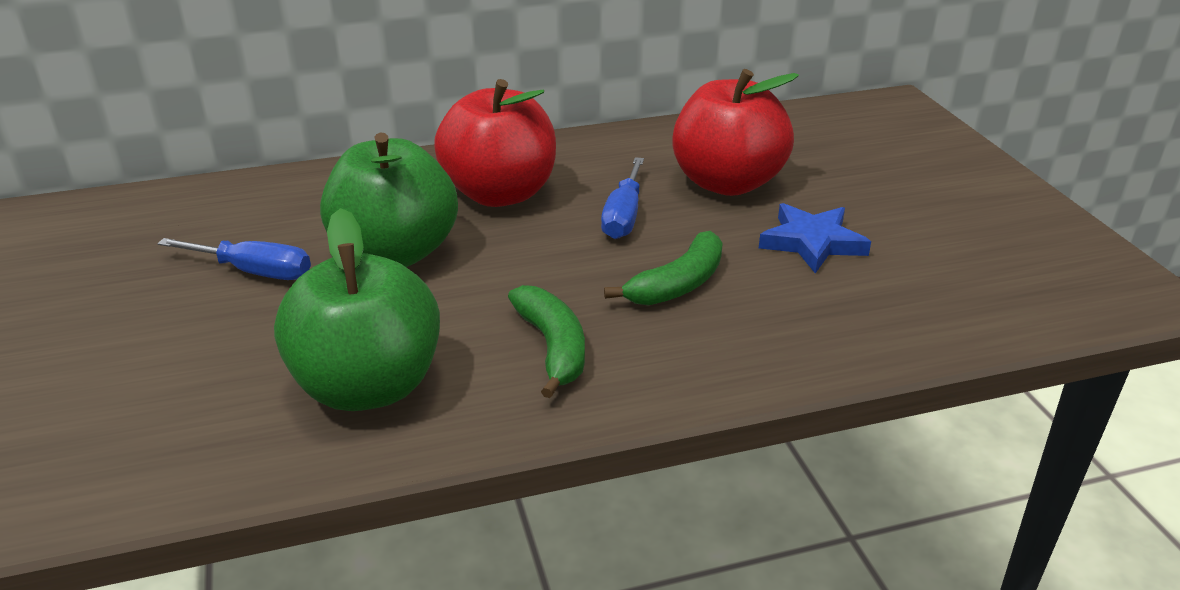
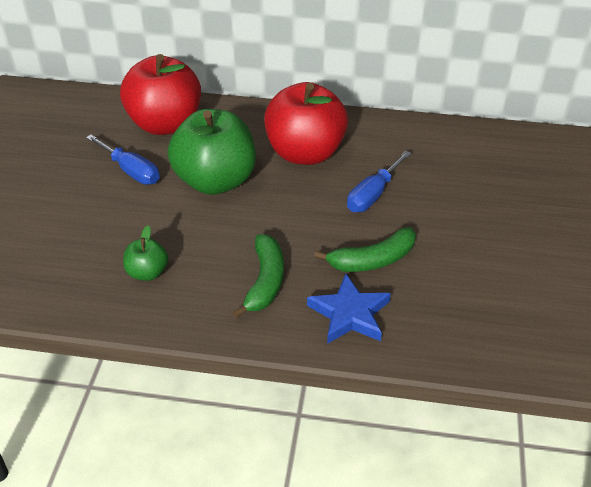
camera: 25 degrees right, 10 degrees up
green apple [274,208,440,411] -> green apple [123,226,168,281], size x0.46
red apple [672,69,799,196] -> red apple moved to [120,54,201,135]
blue star [759,203,871,273] -> blue star moved to [307,274,391,344]

